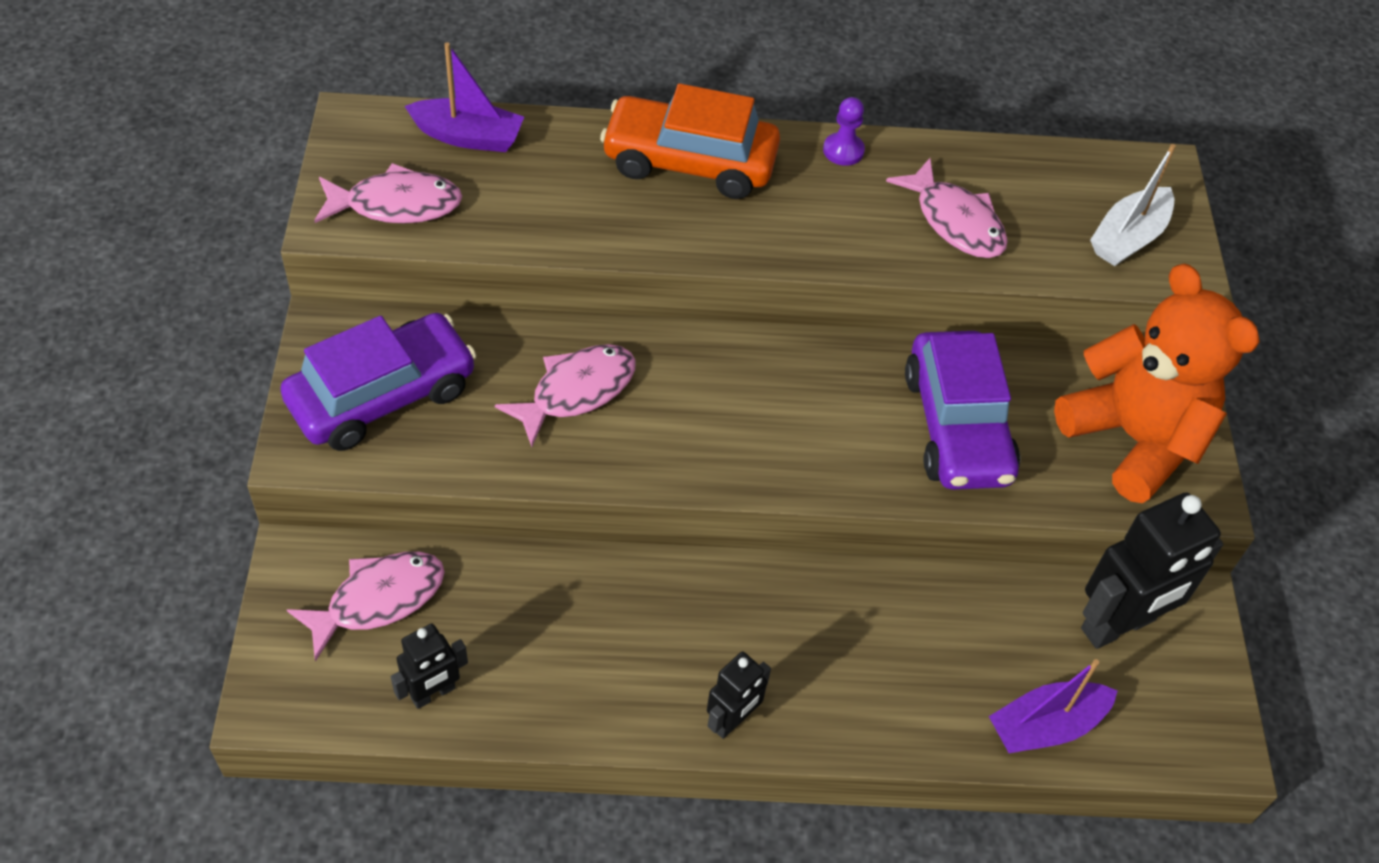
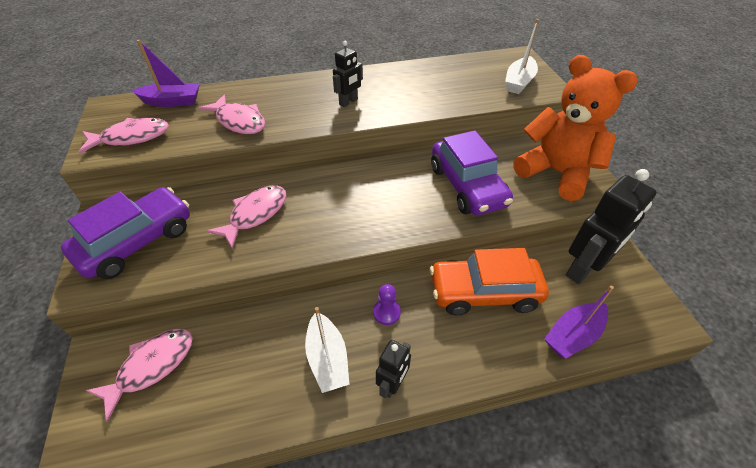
camera: 10 degrees left, 5 degrees down
black robot [391,624,468,709] -> black robot moved to [333,41,363,107]
orange car [600,83,780,199] -> orange car moved to [430,248,549,316]
purple pawn [823,97,865,166] -> purple pawn moved to [373,284,401,325]
pink fish [886,158,1008,258] -> pink fish moved to [198,95,265,134]
none -> white boat [305,307,350,393]

